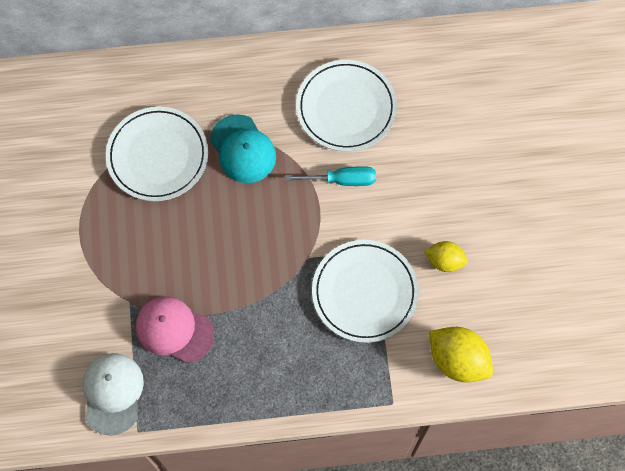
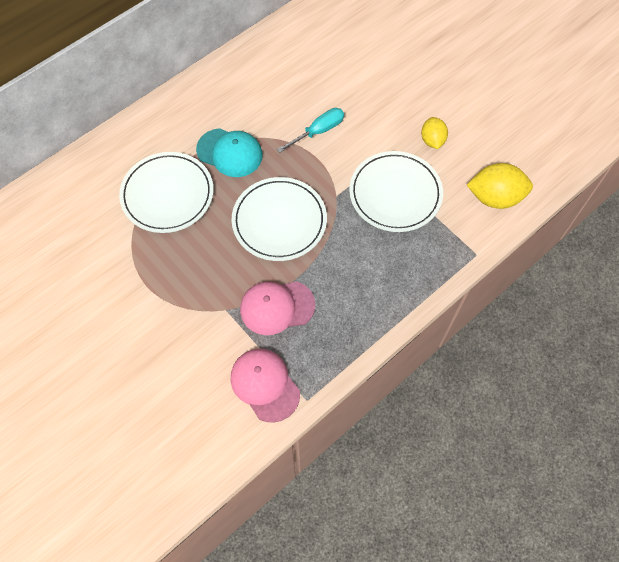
camera: 35 degrees left, 5 degrees down
white cap [83,353,144,435] -> pink cap [231,349,300,422]
white plate [296,60,397,152] -> white plate moved to [231,177,327,261]
yellow lemon [424,241,468,272] -> yellow lemon turned 75 degrees counterclockwise [421,117,448,149]

